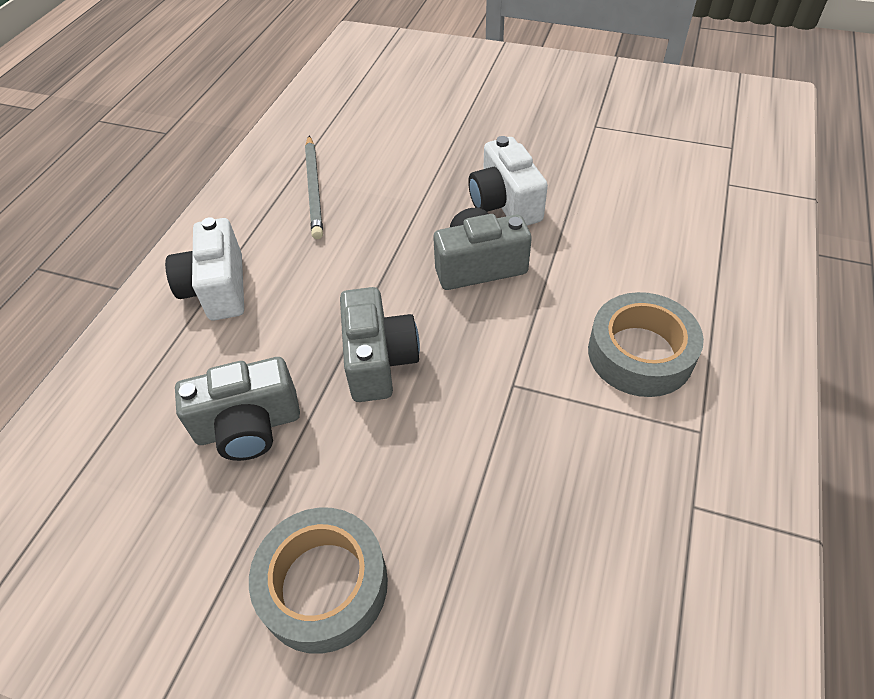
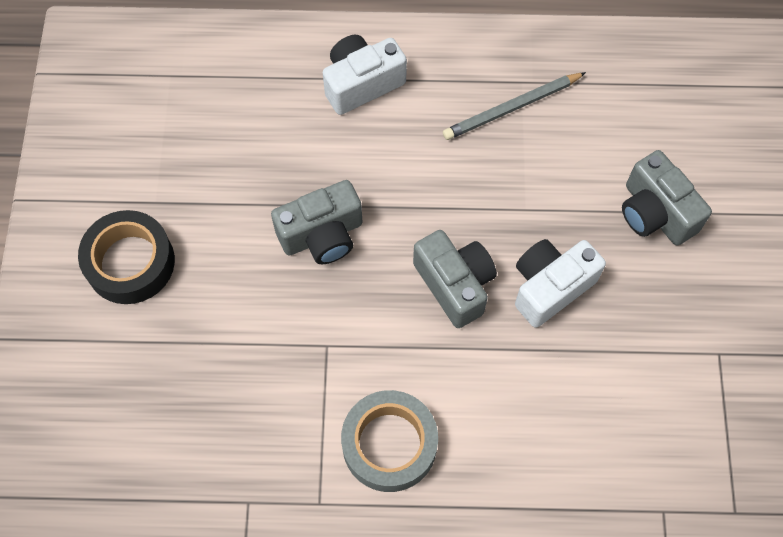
camera: 70 degrees right, 15 degrees up
grey camera [175,357,300,461] -> grey camera moved to [622,150,712,246]
grey tape [249,508,388,654] -> black tape [78,210,175,304]

